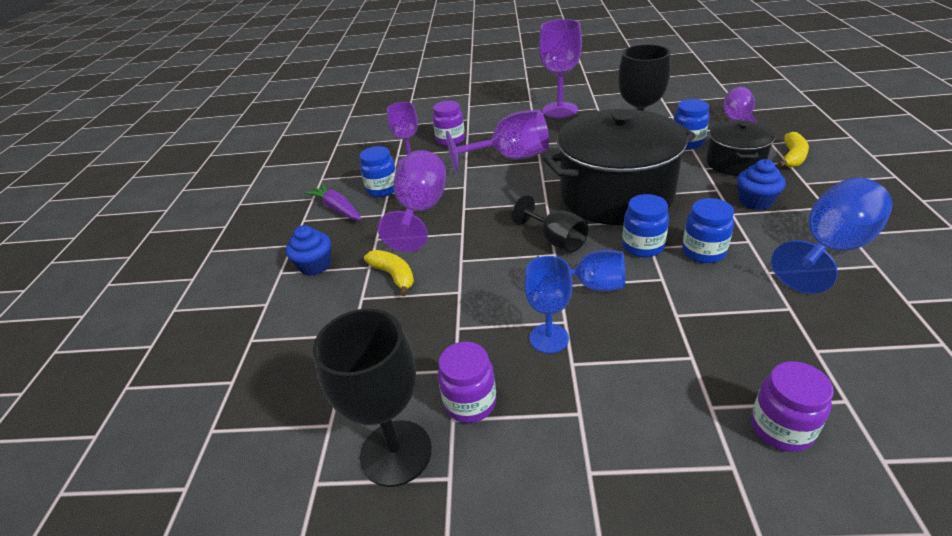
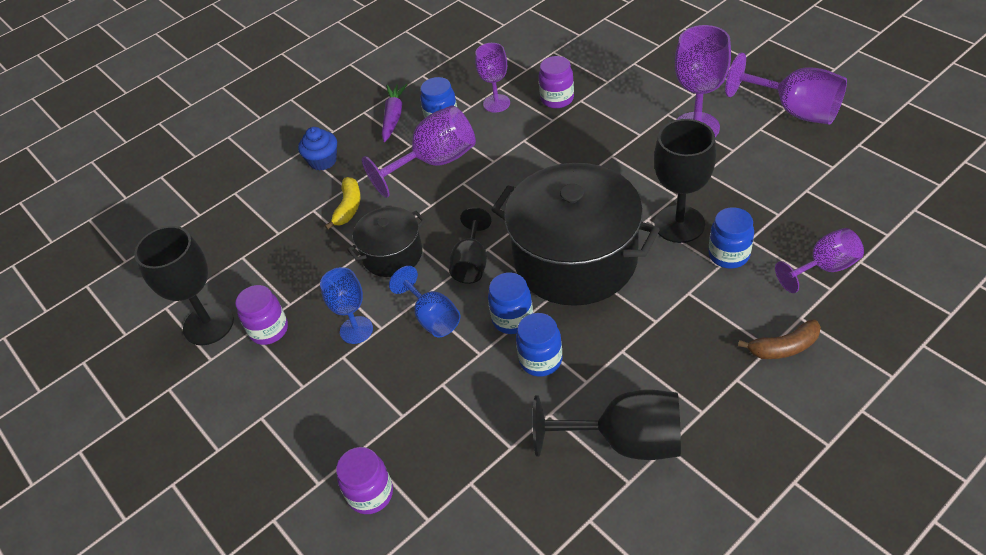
camera: 50 degrees right, 10 degrees up
purple goblet [446,110,549,172] -> purple goblet moved to [725,52,847,124]
black pot [706,120,775,176] -> black pot moved to [347,207,426,277]
blue cupcake [737,159,786,210] -> none
blue goblet [771,177,893,294] -> black goblet [533,390,681,460]
yellow banana [778,132,809,167] -> brown banana [738,319,821,359]

